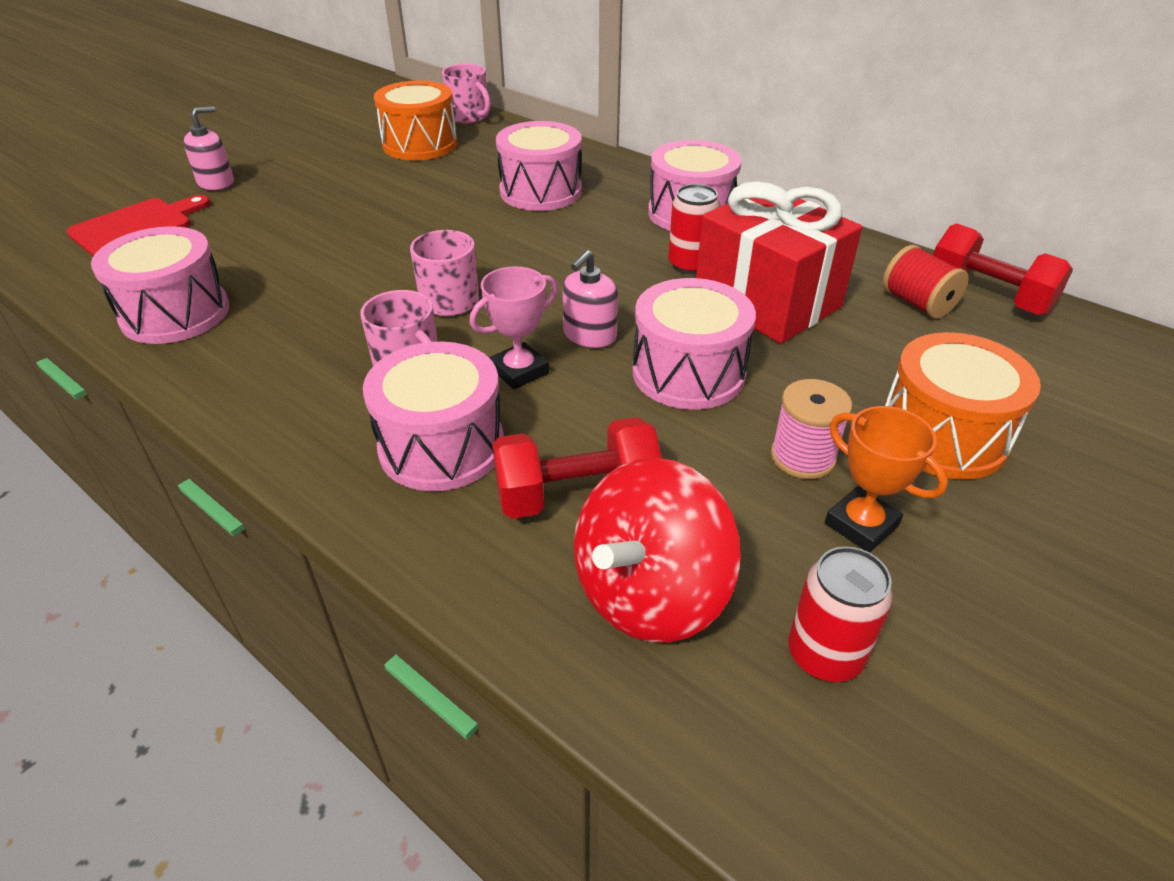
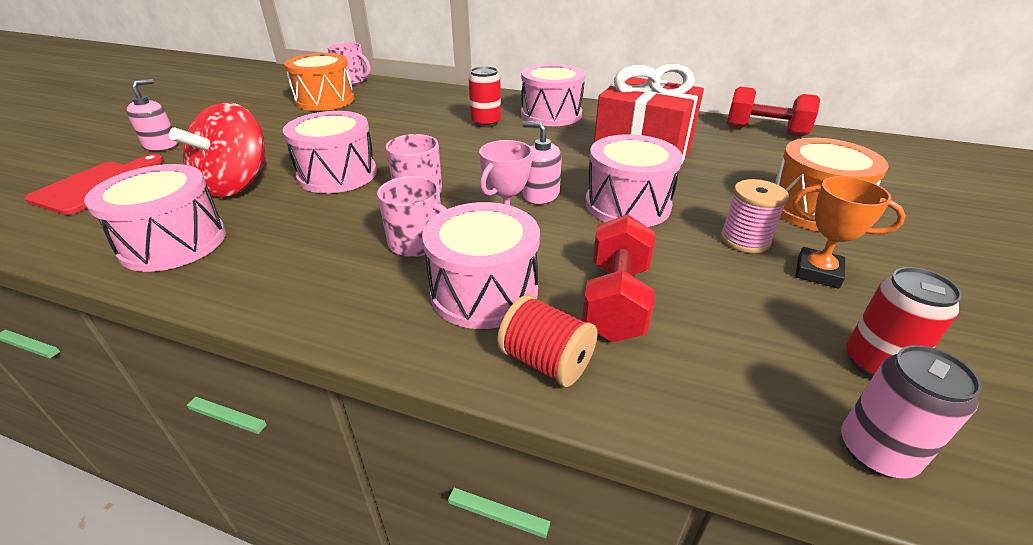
camera: 20 degrees left, 5 degrees down
red dumbbell [492,417,662,519] -> red dumbbell turned 45 degrees counterclockwise [582,215,655,342]
pink drum [496,121,582,211] -> pink drum moved to [283,111,377,193]
pink soap dispenser [562,250,618,348] -> pink soap dispenser turned 105 degrees clockwise [522,121,562,204]
red spinning top [574,458,741,643] -> red spinning top moved to [169,103,267,197]
red can [668,184,720,274] -> red can moved to [468,66,501,128]
red spool [883,245,969,319] -> red spool moved to [497,295,598,387]
none -> pink can [841,345,982,479]

